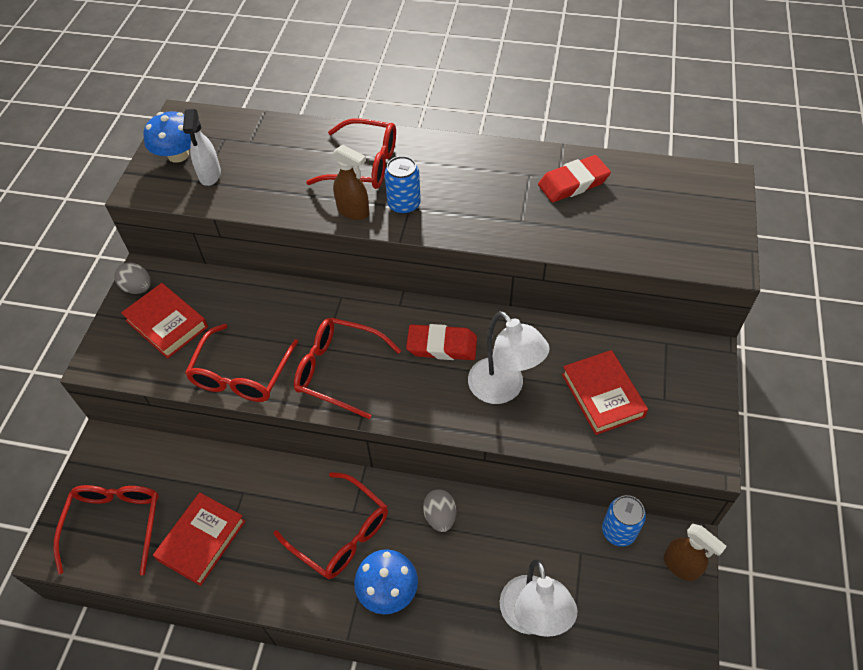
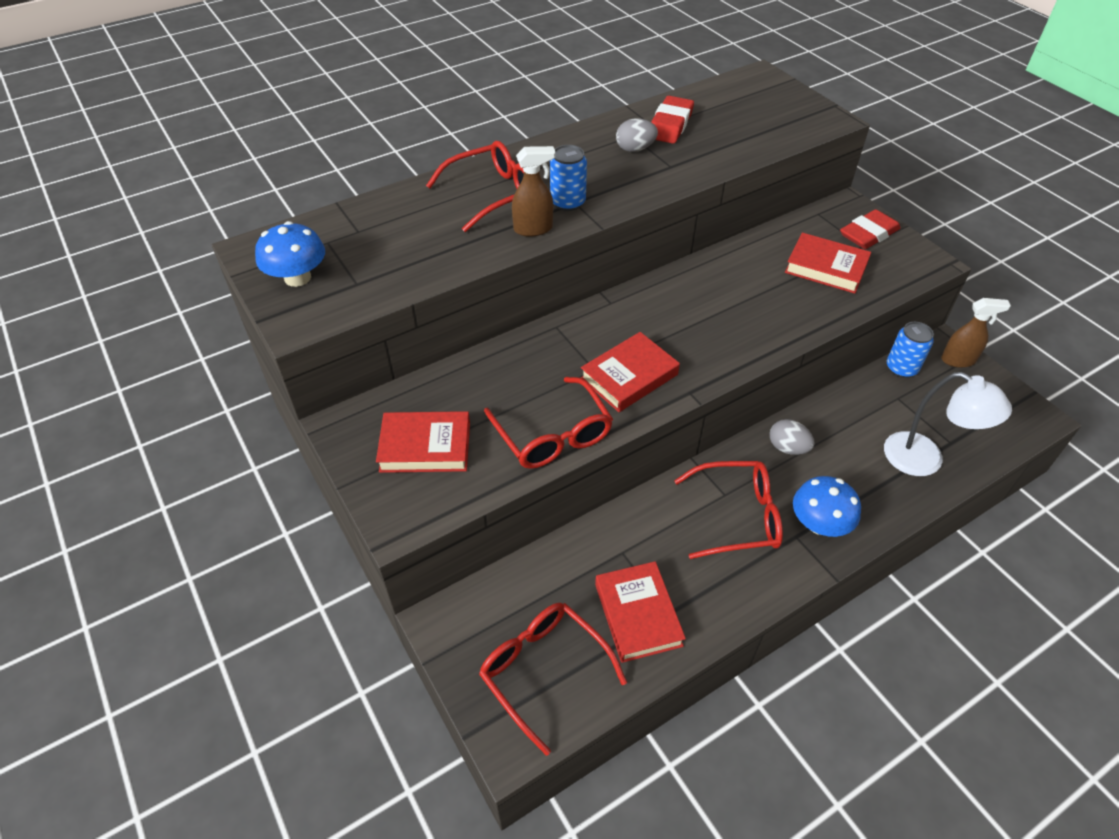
camera: 45 degrees left, 5 degrees down
grey egg [114,263,151,294] -> grey egg moved to [616,118,658,152]
white spray bottle [183,109,221,186] -> none
red glasses [294,318,401,419] -> red book [581,332,680,412]
red eraser [406,324,477,360] -> red eraser moved to [840,209,901,249]
white lamp [468,311,550,404] -> none

